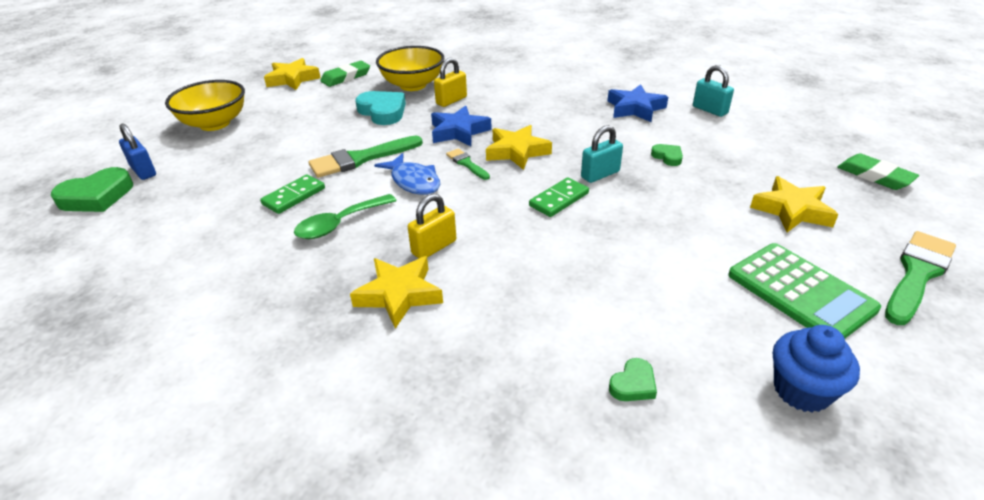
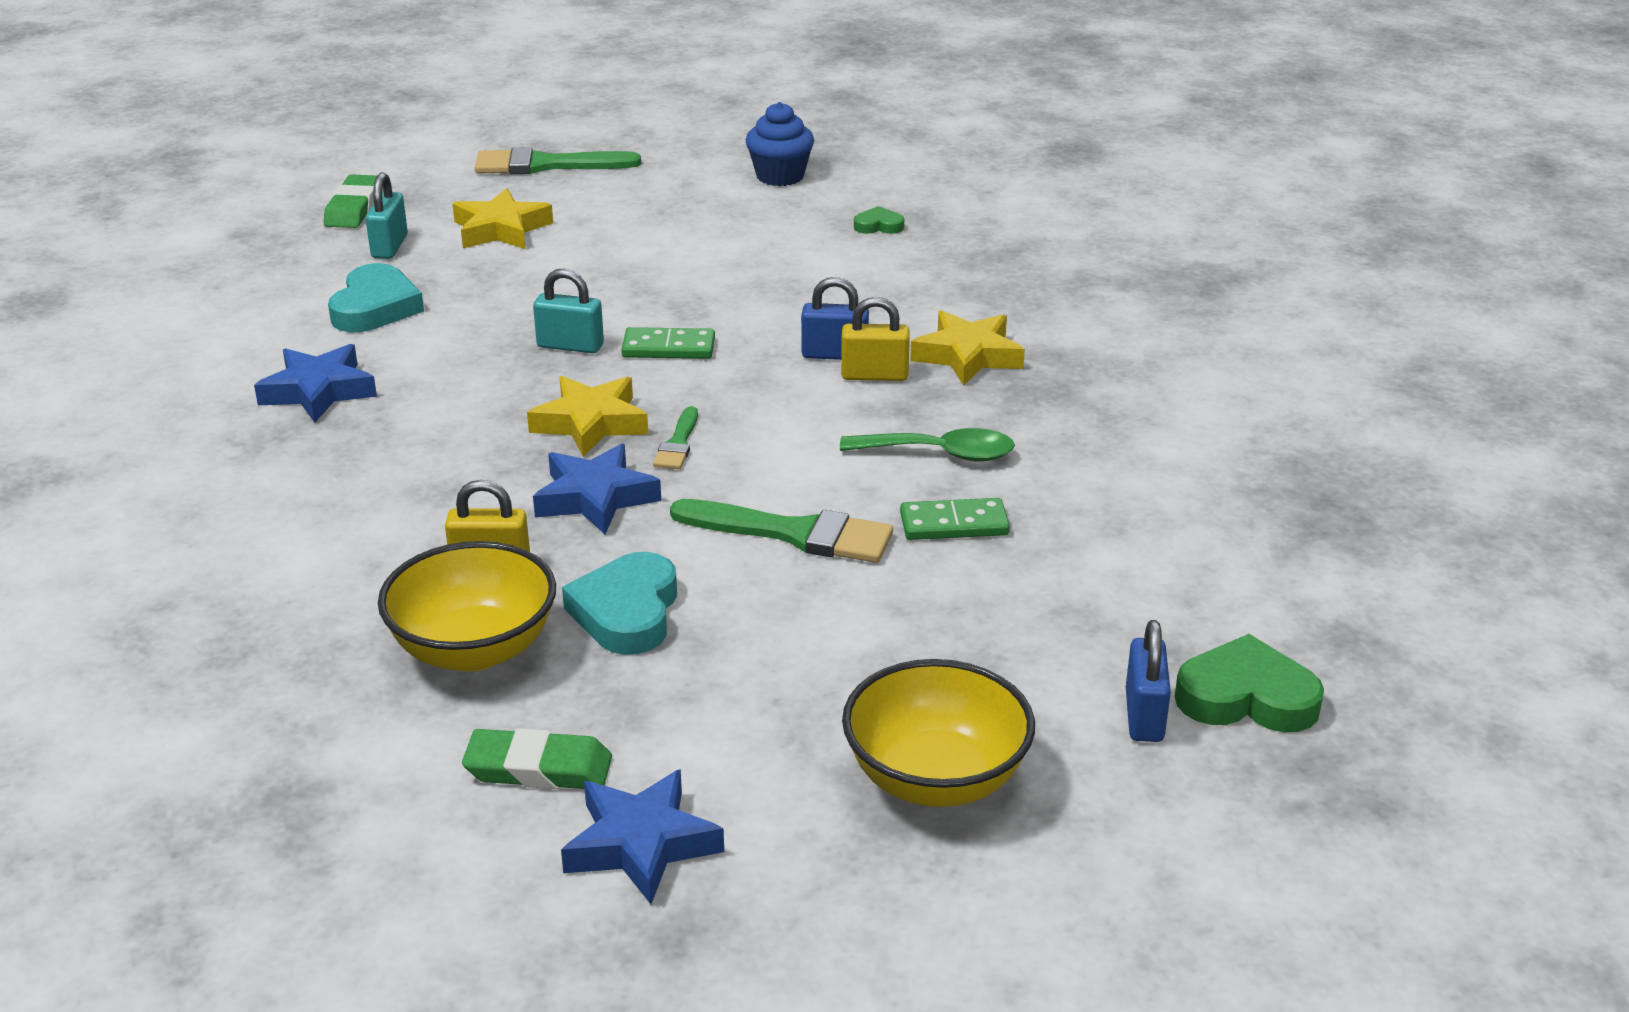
camera: 135 degrees left, 5 degrees down
yellow star [264,58,321,90] -> blue star [561,769,724,904]
blue fish [374,153,440,195] -> none
green heart [651,144,683,166] -> none
turquoise padlock [693,65,734,117] -> turquoise padlock moved to [366,172,408,259]
green calculator [728,243,881,338] -> none
none -> turquoise heart [328,263,424,332]
none -> blue padlock [801,277,869,360]

